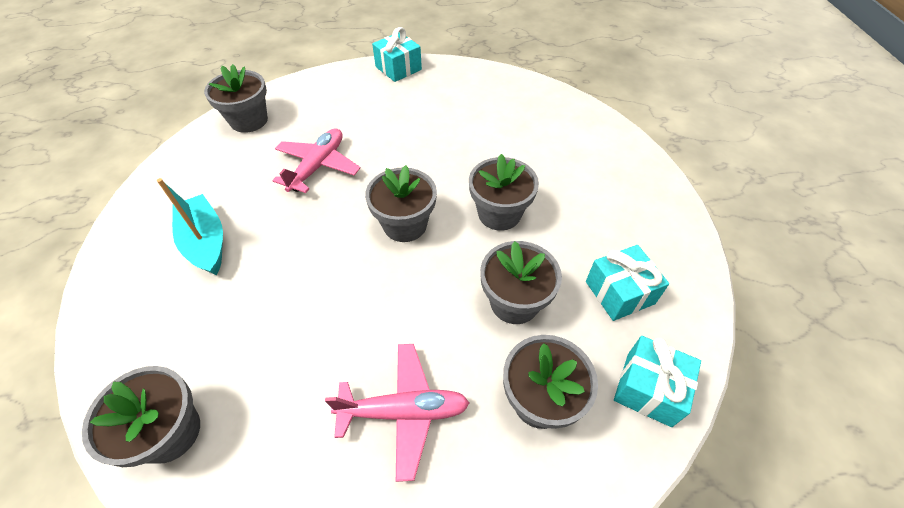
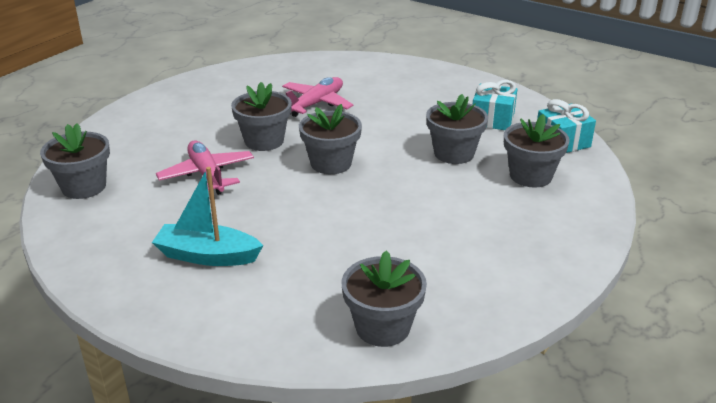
camera: 50 degrees left, 20 degrees down
pink plane [325,344,469,482] -> pink plane moved to [282,77,353,117]
turquoise gift [372,27,422,82] -> none
grey flower pot [469,154,539,231] -> grey flower pot moved to [231,82,292,151]

